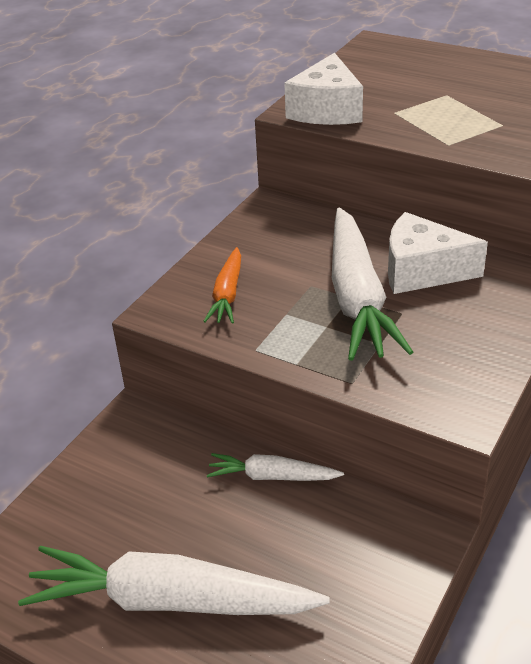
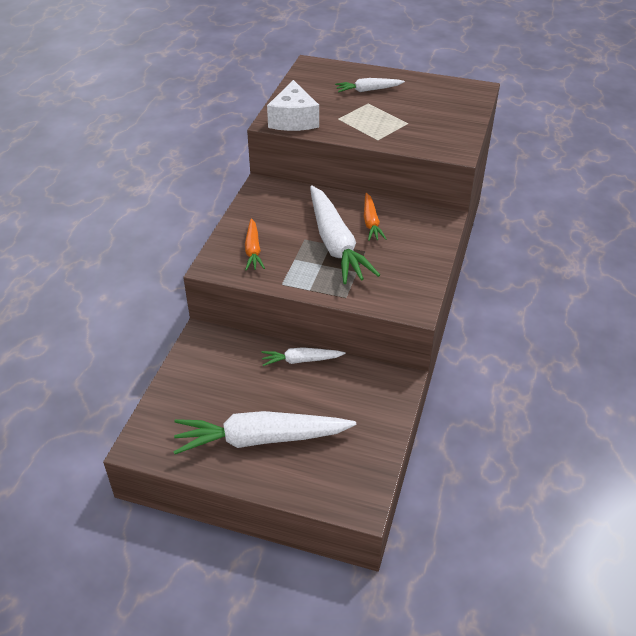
camera: 15 degrees left, 5 degrees up
white cheese [388,212,488,294] -> orange carrot [364,193,386,241]
none -> white carrot [335,78,405,92]

